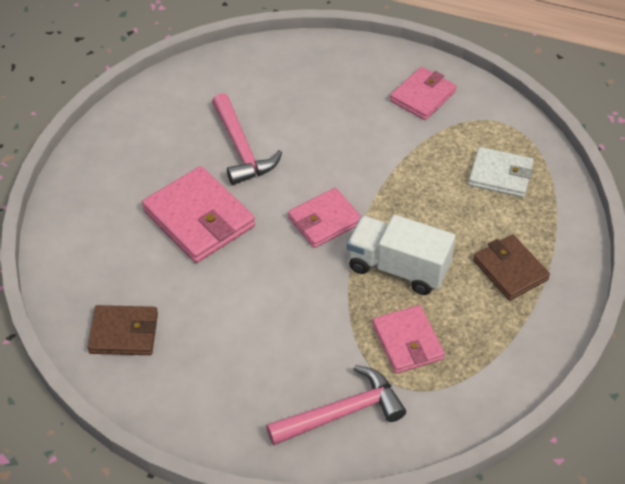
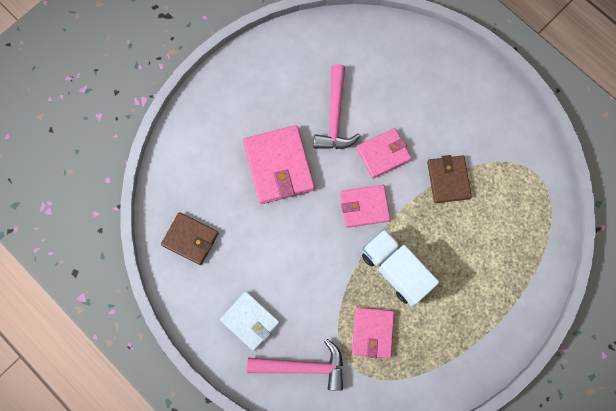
camera: 25 degrees right, 25 degrees up
pink wallet [390,67,457,120] -> pink wallet moved to [356,128,412,178]
white wallet [468,147,534,198] -> white wallet moved to [220,291,280,351]
brown wallet [473,234,550,301] -> brown wallet moved to [427,155,472,203]

